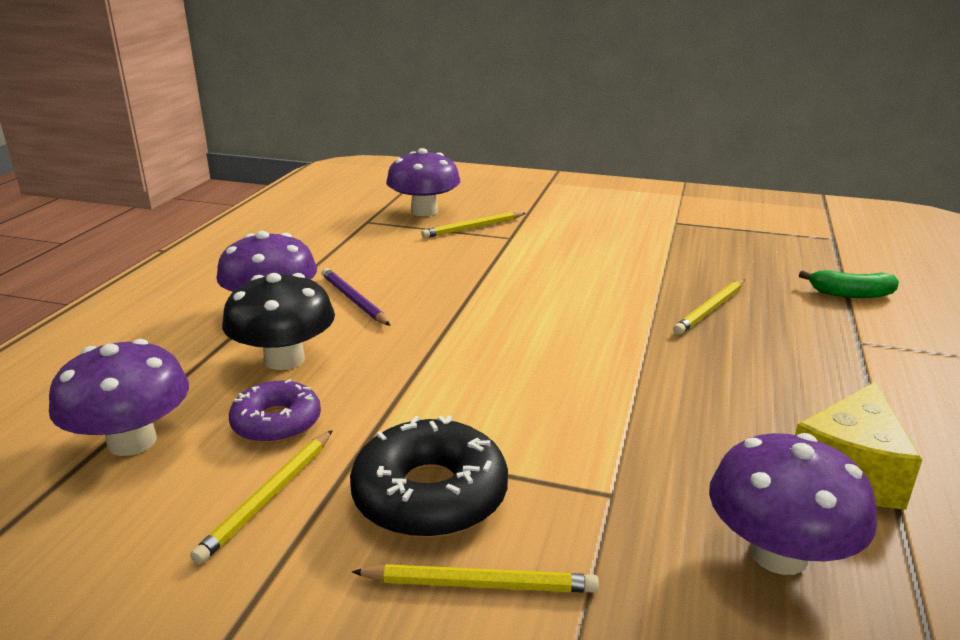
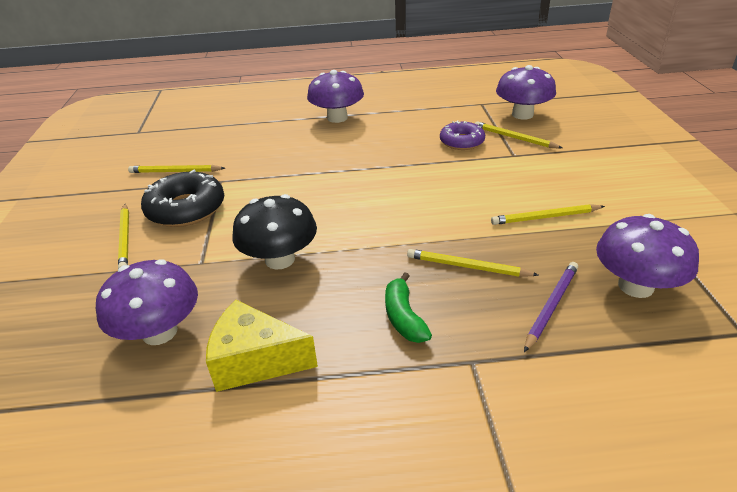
camera: 70 degrees right, 10 degrees up
purple mushroom [49,339,189,456] -> purple mushroom moved to [596,214,699,298]
black mushroom [222,273,335,370] -> black mushroom moved to [232,194,317,270]
purple donut [229,379,321,444] -> purple donut moved to [440,121,485,150]
purple pencil [322,268,391,326] -> purple pencil moved to [524,262,578,352]
green banana [799,270,899,298] -> green banana moved to [385,273,432,343]
none -> yellow pencil [491,204,605,225]

